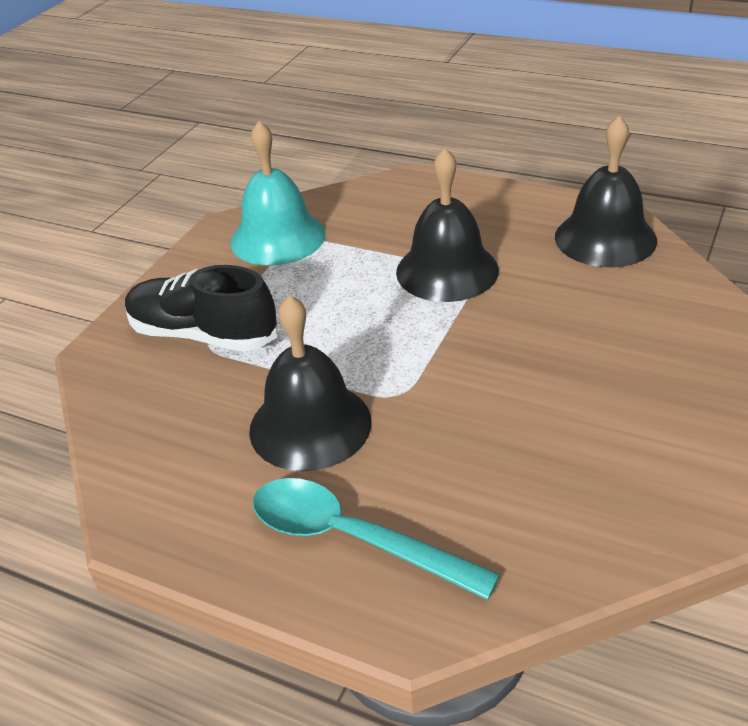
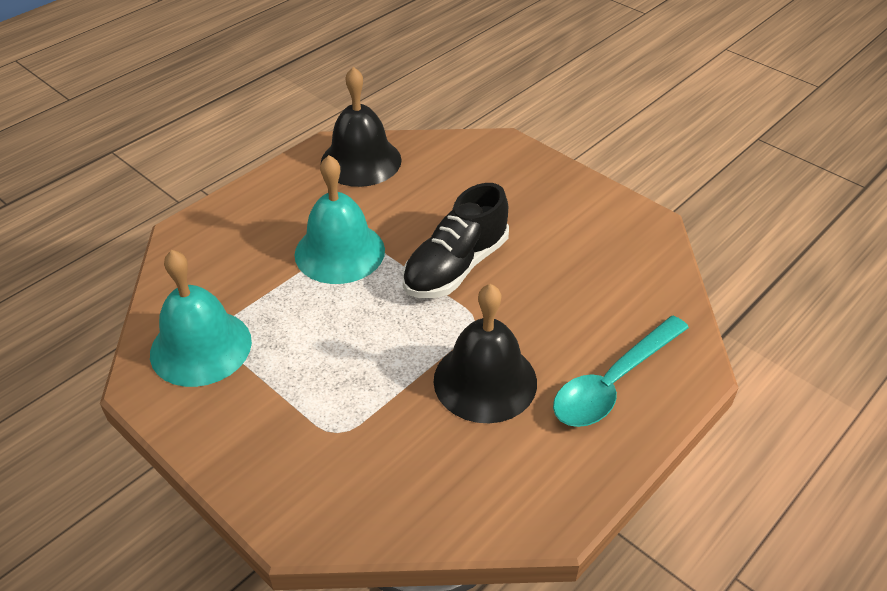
camera: 75 degrees left, 5 degrees up
black shoe [125,265,277,352] -> black shoe moved to [403,183,509,298]
black bell [396,148,499,302] -> turquoise bell [294,155,385,284]

